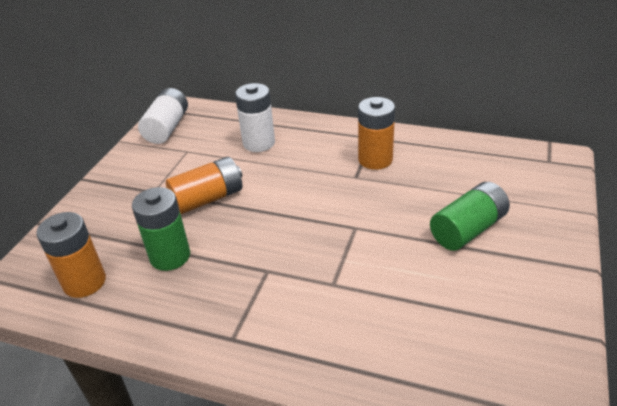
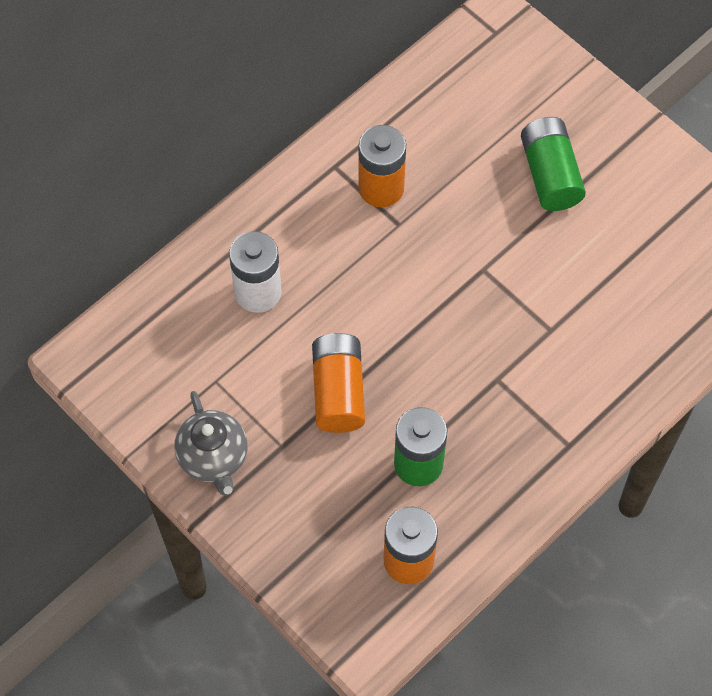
camera: 65 degrees left, 25 degrees up
white battery [138,88,188,144] -> none
none -> grey teapot [174,391,248,496]

